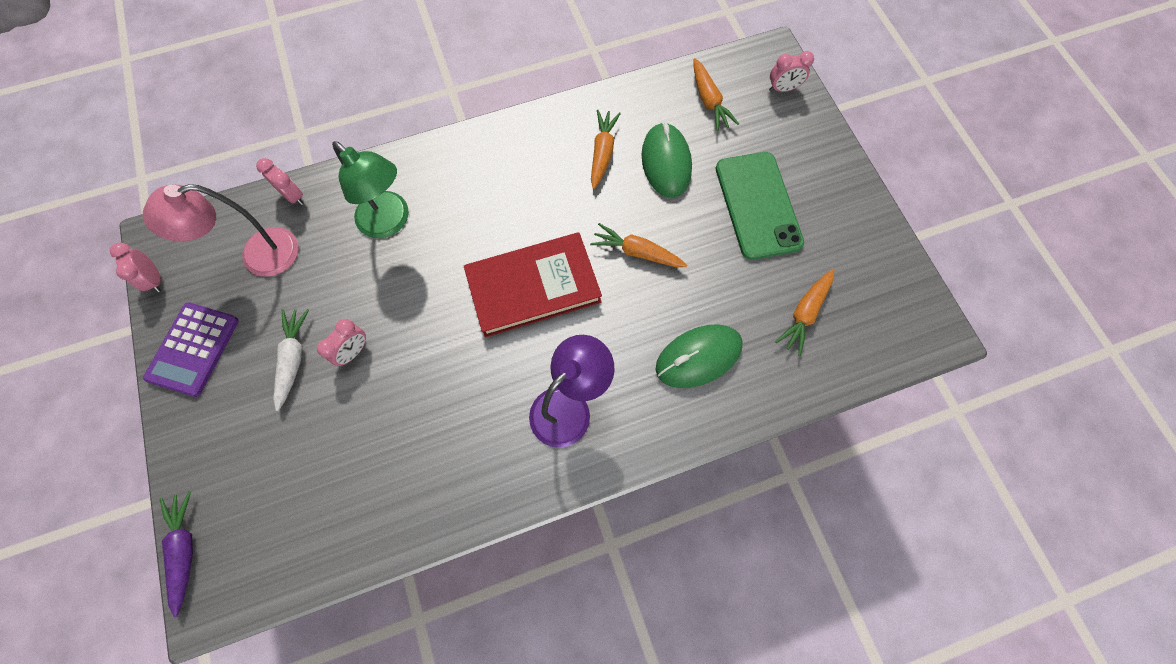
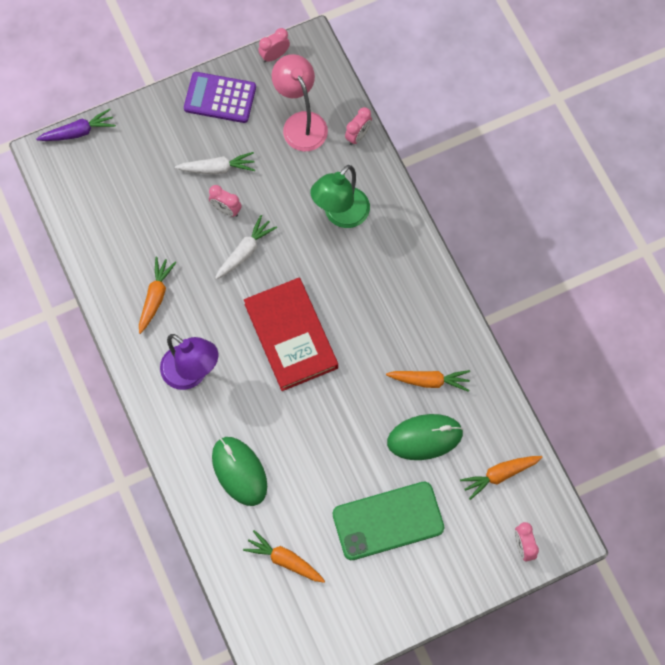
camera: 85 degrees right, 0 degrees up
orange carrot [590,223,688,267] -> orange carrot moved to [139,257,177,334]
none -> white carrot [215,215,277,280]

